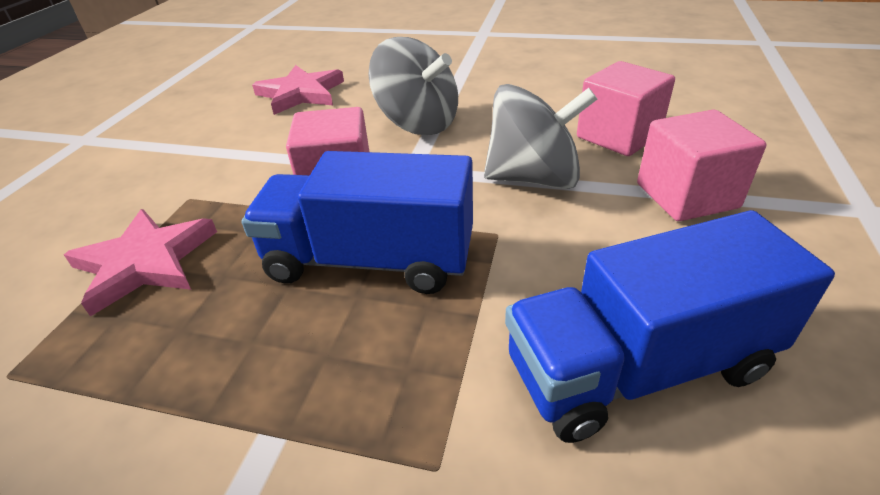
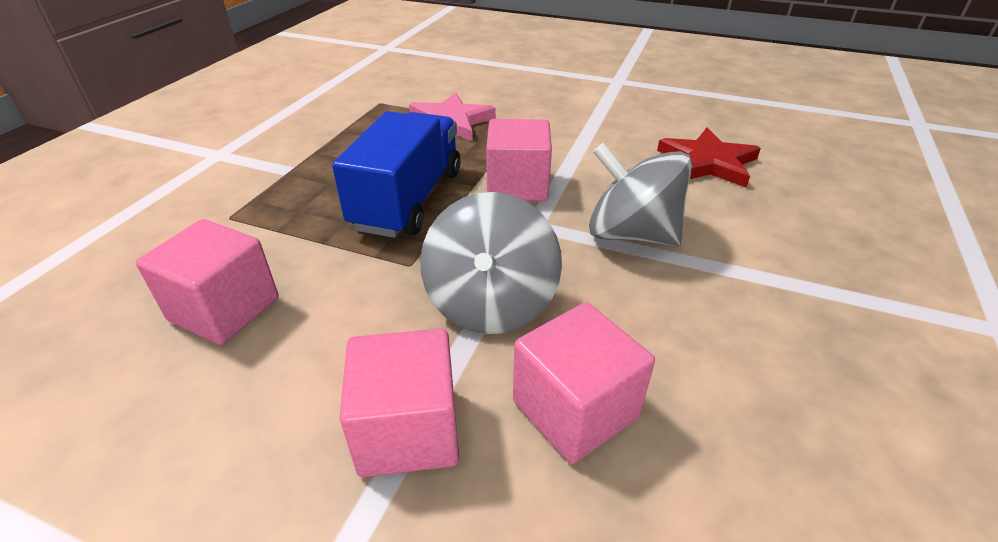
camera: 95 degrees right, 0 degrees up
pink star [252,65,344,115] -> red star [657,128,761,188]
grey spinning top [368,37,458,135] -> grey spinning top turned 75 degrees clockwise [589,143,692,246]
blue truck [505,210,835,443] -> pink cube [136,219,279,345]

